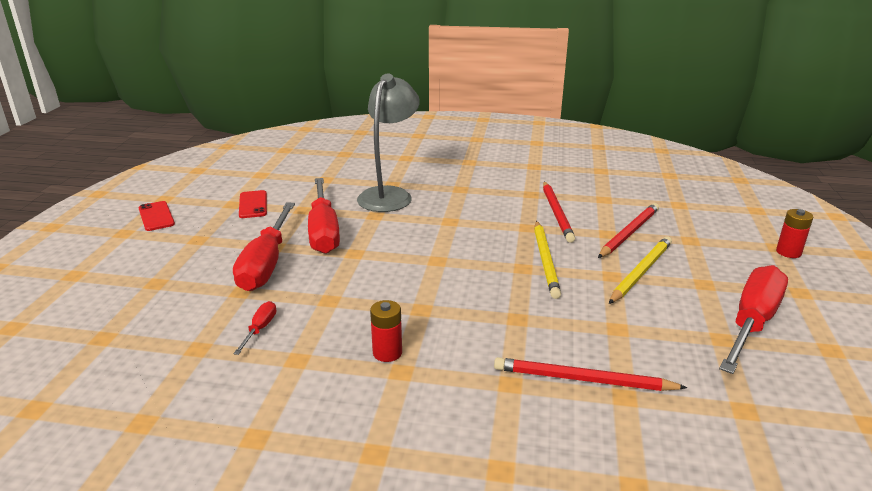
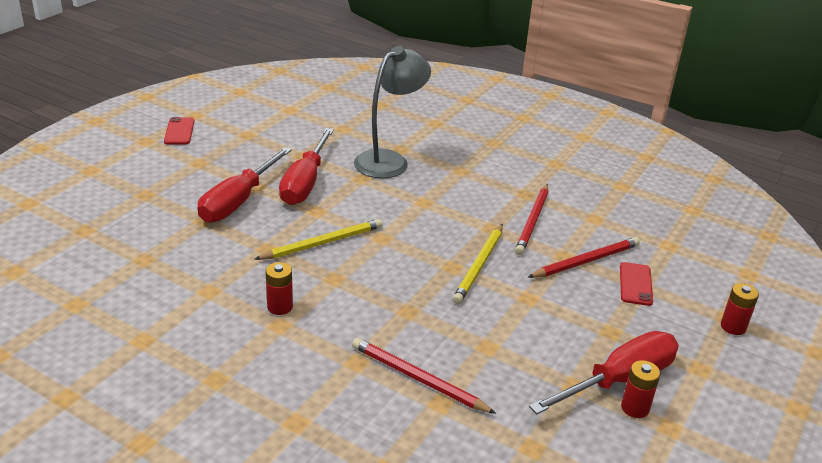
camera: 20 degrees right, 5 degrees up
red screwdriver [233,301,276,355] -> none
red phone [239,190,267,218] -> red phone moved to [620,262,653,306]
yellow pencil [609,236,672,304] -> yellow pencil moved to [254,219,383,260]
none -> red battery [621,360,660,418]

